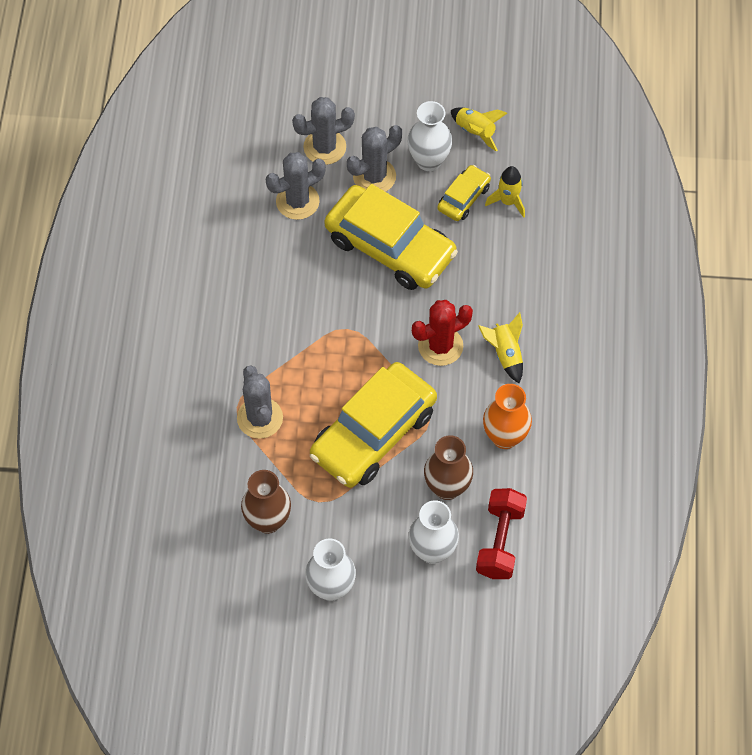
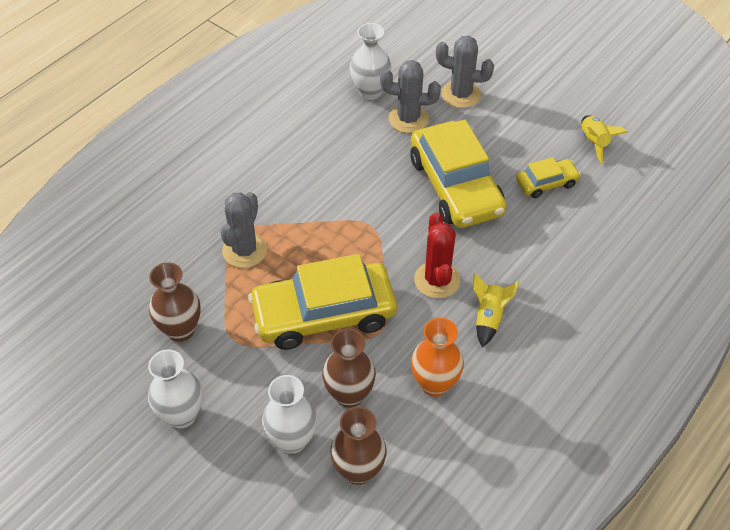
camera: 35 degrees right, 10 degrees down
grey cactus [347,125,402,192] -> none
white vase [407,101,453,171] -> white vase moved to [350,23,391,100]
red cactus [412,300,473,366] -> red cactus turned 75 degrees clockwise [414,213,460,298]
red dumbbell [476,488,527,579] -> brown vase [330,407,387,485]
yellow rocket [485,166,525,218] -> none

